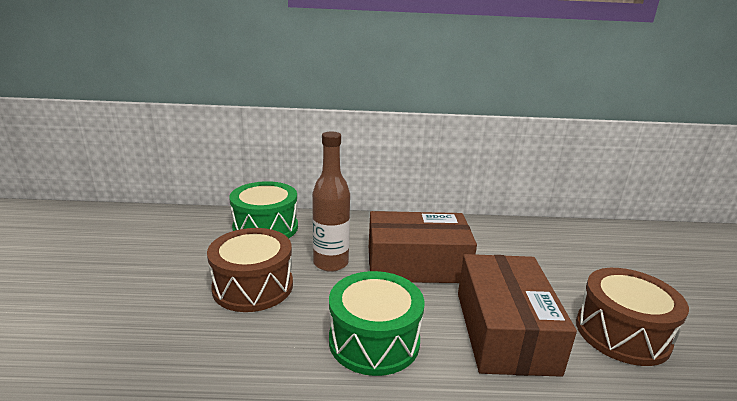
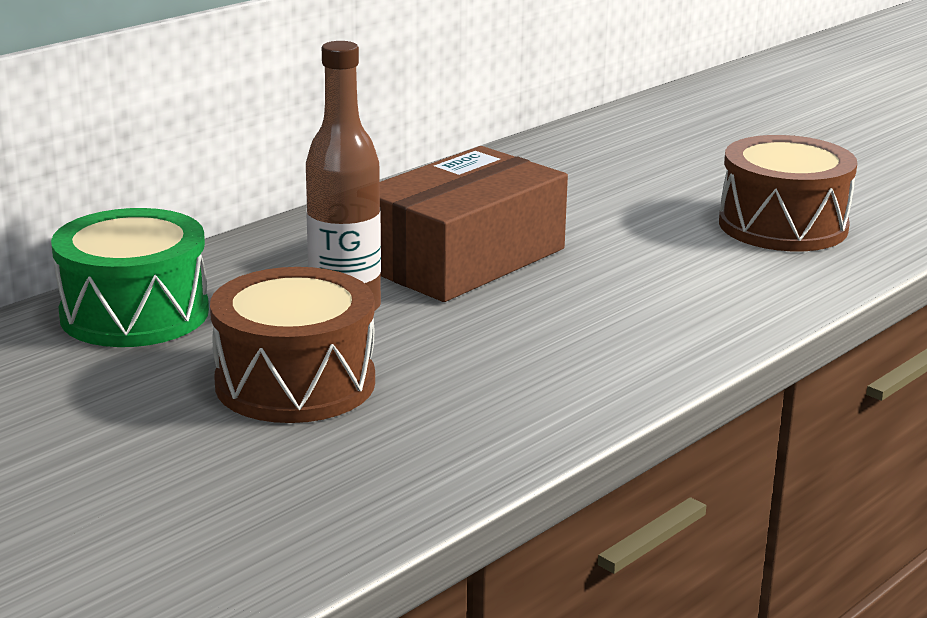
camera: 45 degrees left, 0 degrees up
green drum [329,271,424,376] -> none
brown box [458,254,577,377] -> none

